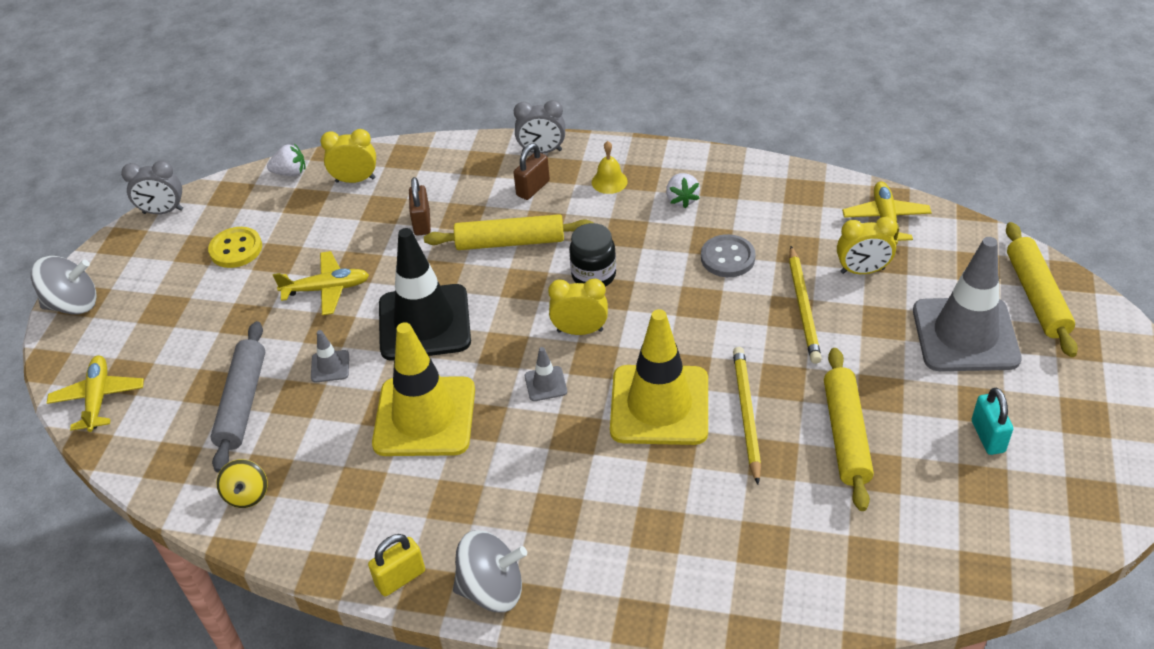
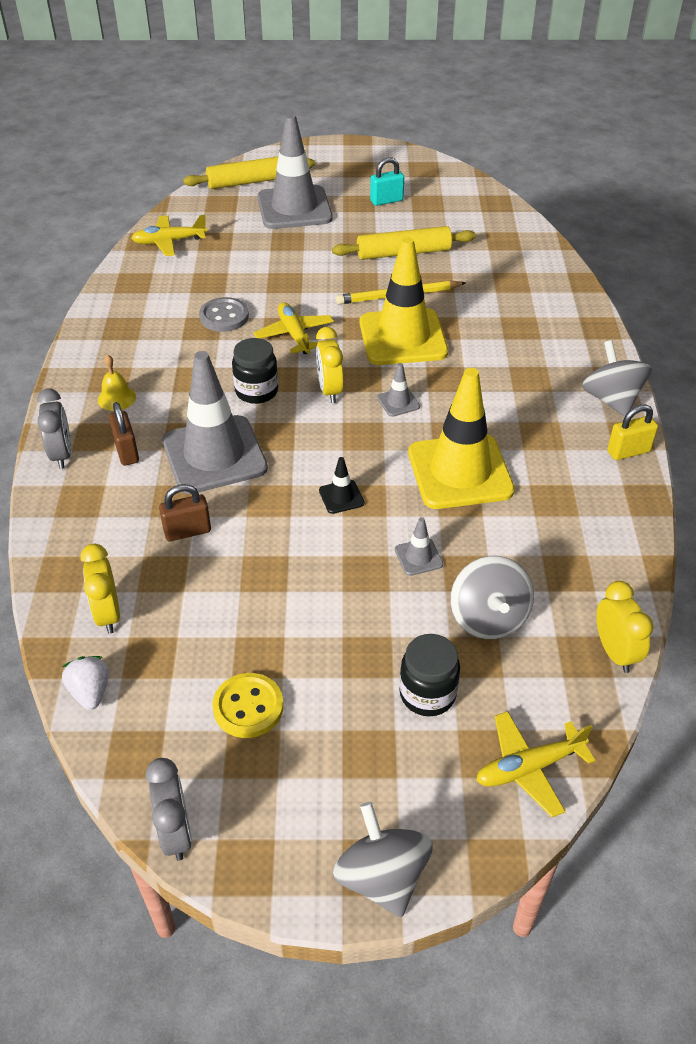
camera: 105 degrees left, 0 degrees up
grey rolling pin [211,321,265,473] -> grey spinning top [450,556,534,639]
yellow spinning top [216,459,268,508] -> none
yellow plane [273,251,369,315] -> yellow plane moved to [254,302,334,354]
yellow padlock [368,534,425,596] -> yellow padlock turned 60 degrees counterclockwise [607,405,658,460]
black traffic cone [379,228,471,360] -> black traffic cone [319,457,364,514], size x0.41
yellow rolling pin [424,214,594,250] -> grey traffic cone [162,351,268,494]
brown padlock [513,143,550,200] -> brown padlock turned 45 degrees clockwise [109,402,139,466]
white strawberry [666,173,700,209] -> none
yellow pencil [789,246,822,364] -> none
yellow clock [837,217,898,274] -> yellow clock moved to [596,581,653,673]
none -> black jar [399,634,460,716]

